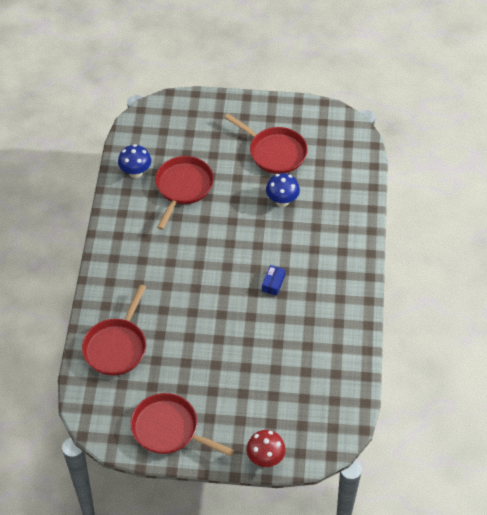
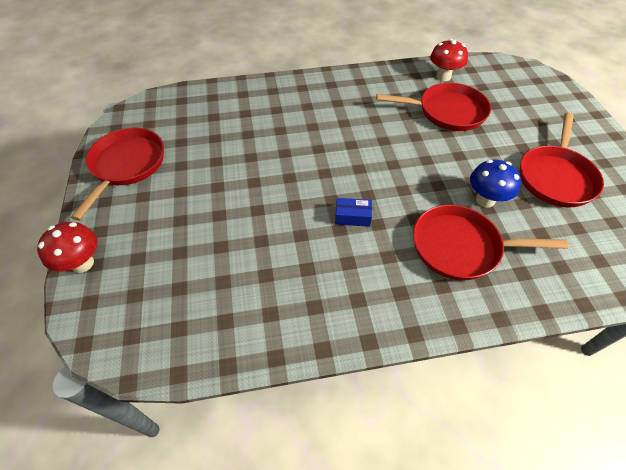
camera: 75 degrees right, 0 degrees up
red pan [82,285,146,376] -> red pan moved to [413,205,568,280]
blue mushroom [118,144,151,178] -> red mushroom [430,39,468,81]

